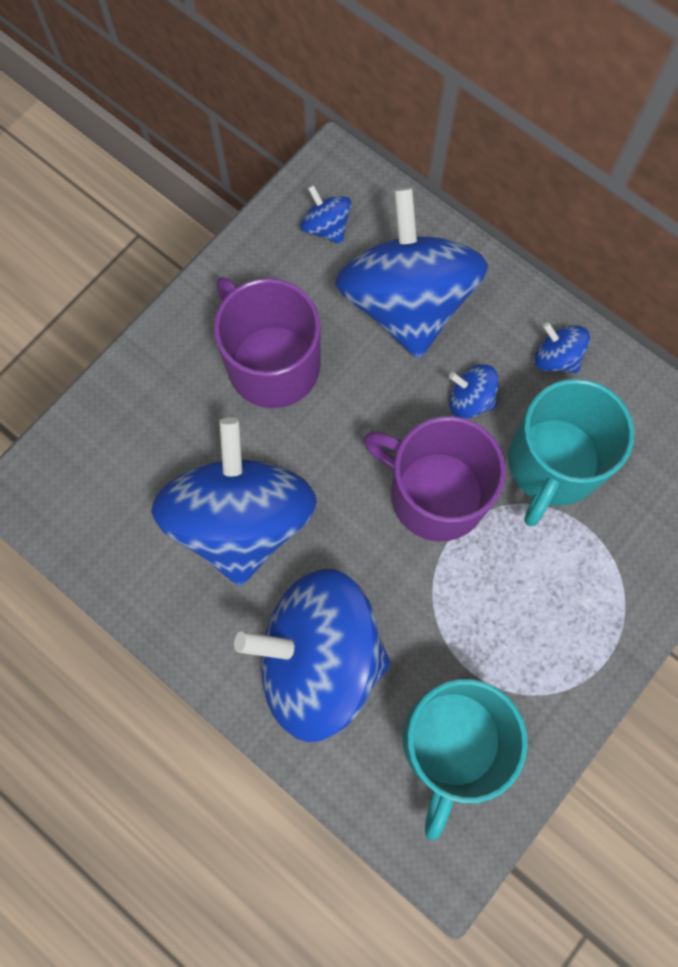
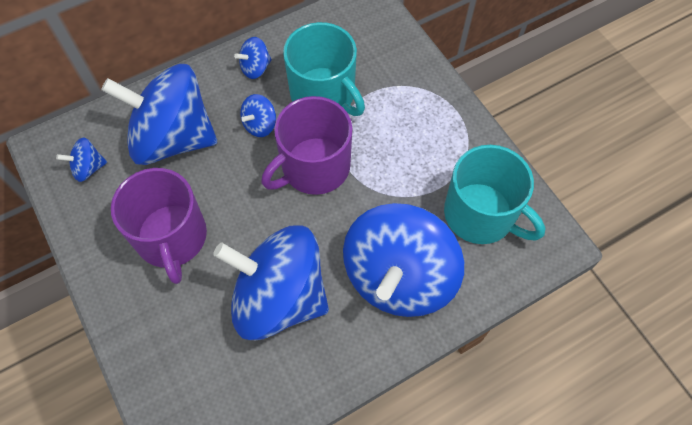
camera: 70 degrees left, 10 degrees down
purple mug [214,277,321,408] -> purple mug turned 90 degrees counterclockwise [111,168,207,284]

